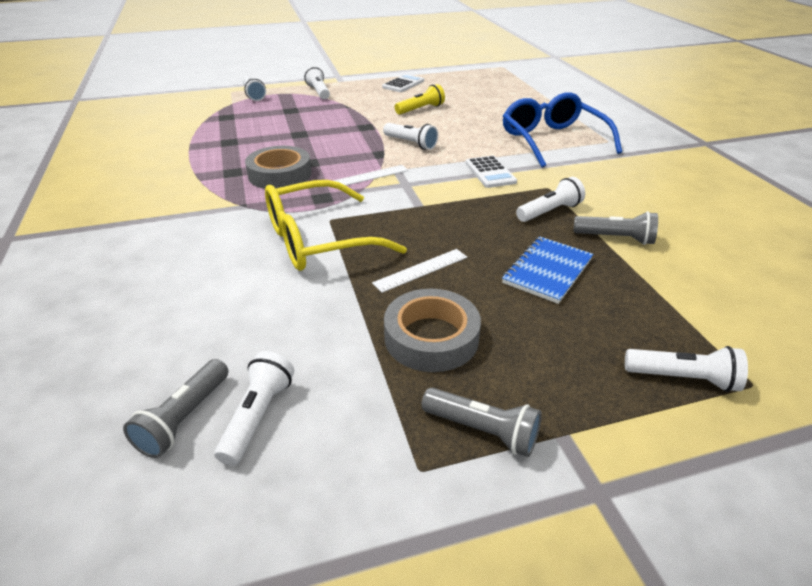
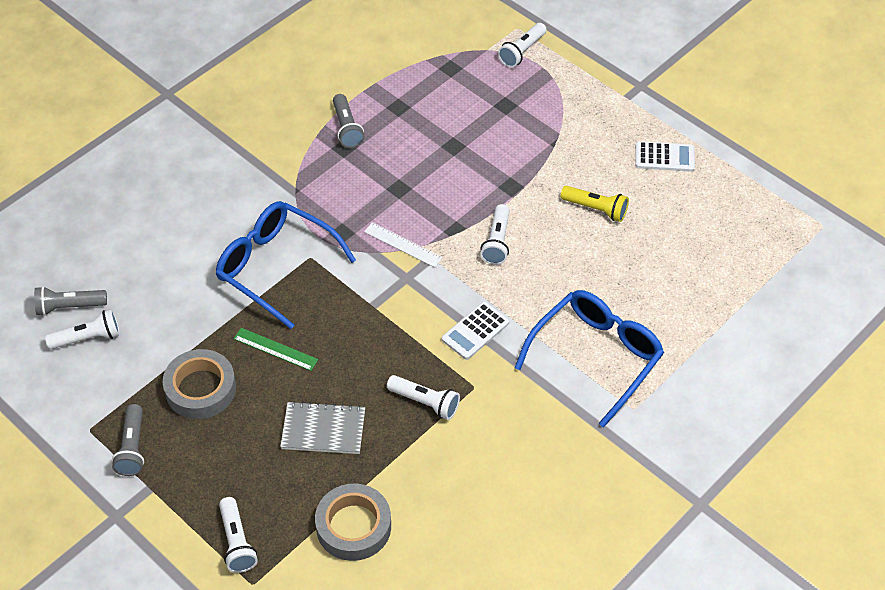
camera: 60 degrees right, 15 degrees up
grey tape [245,146,312,189] -> grey tape moved to [315,484,391,561]
yellow glasses [265,180,407,271] -> blue glasses [216,201,356,329]
white flashlight [304,66,330,99] -> none
white ruler [372,249,467,293] -> green ruler [233,328,318,371]
blue notebook [502,237,593,304] -> grey notebook [280,401,365,454]
grey flashlight [573,211,658,245] -> grey flashlight moved to [333,94,365,148]

